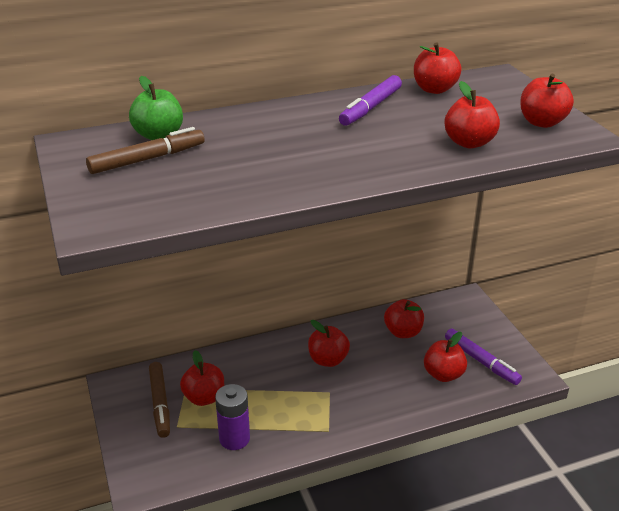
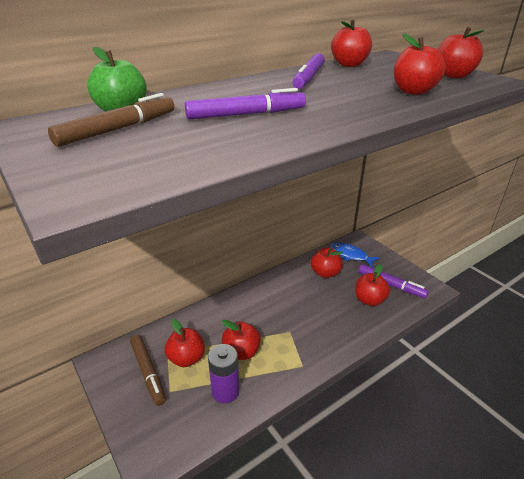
camera: 15 degrees left, 0 degrees up
red apple [308,320,350,367] -> red apple moved to [222,320,261,360]
none -> purple marker [185,88,306,120]
none -> blue fish [331,242,380,267]

